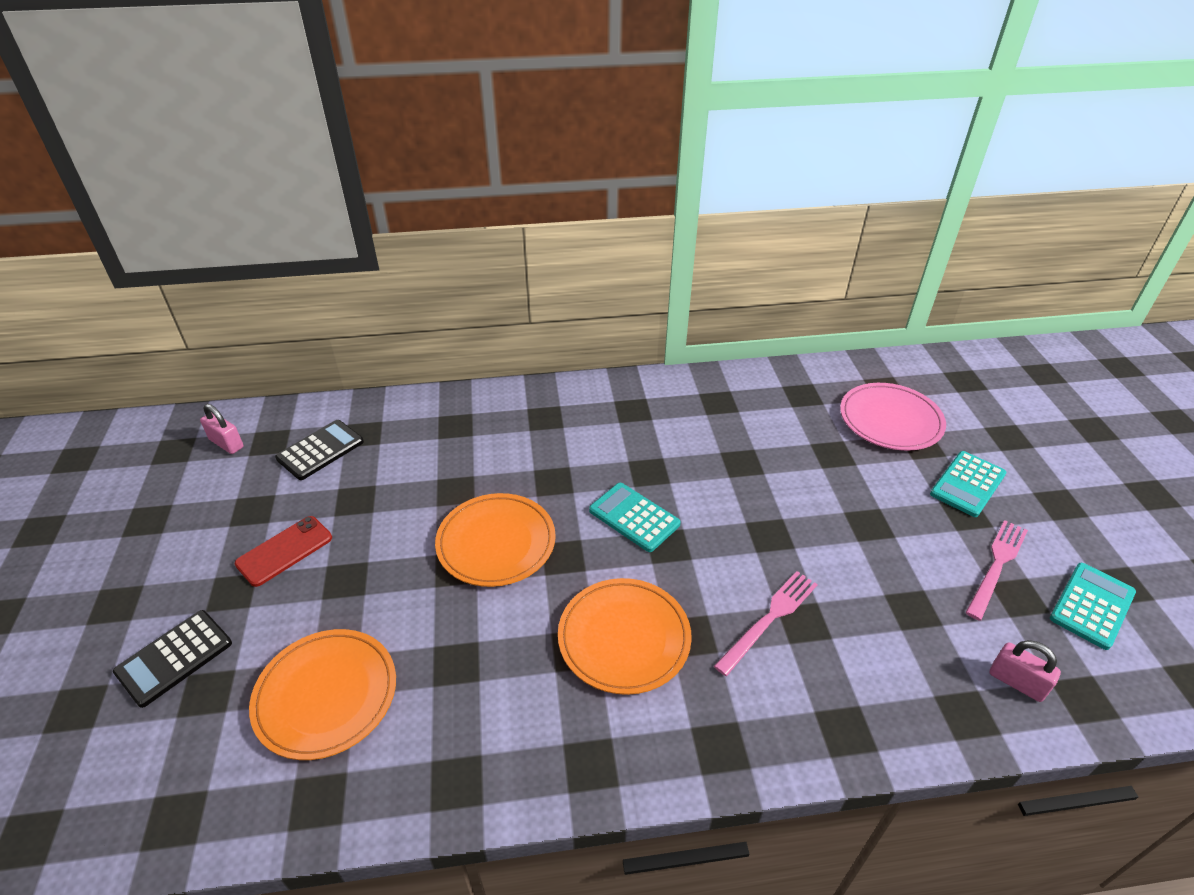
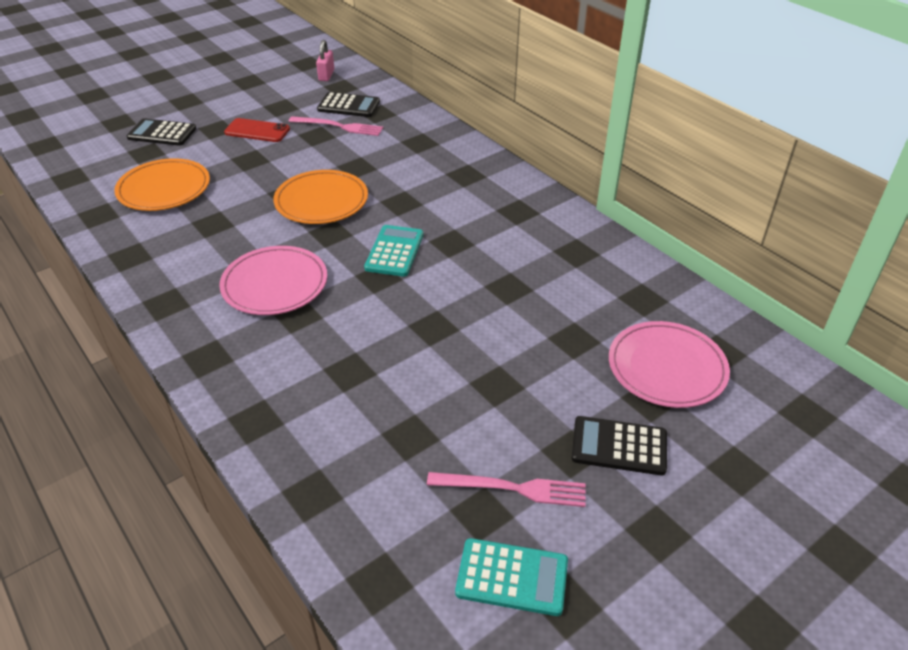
camera: 60 degrees right, 0 degrees up
orange plate [558,578,692,695] -> pink plate [219,246,327,315]
pink fork [714,571,818,676] -> pink fork moved to [288,116,383,136]
turquoise calculator [930,451,1007,517] -> black calculator [571,416,667,476]
pink padlock [990,640,1061,702] -> none

